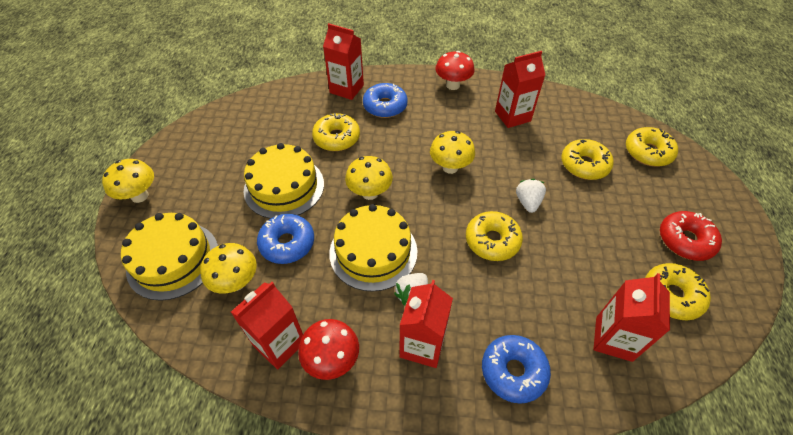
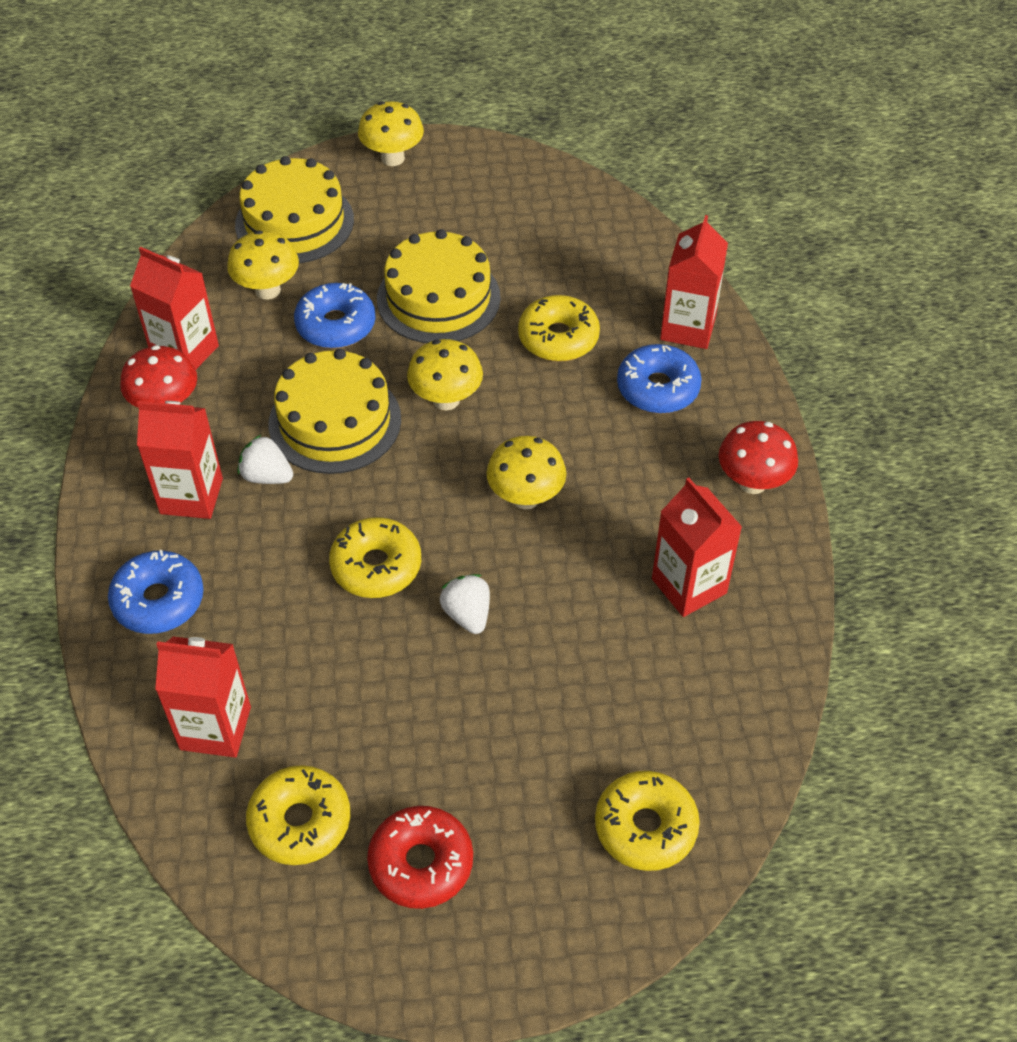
camera: 80 degrees right, 0 degrees up
white strawberry [516,179,546,213] -> white strawberry turned 105 degrees counterclockwise [440,574,490,634]
yellow donut [561,139,614,180] -> none

